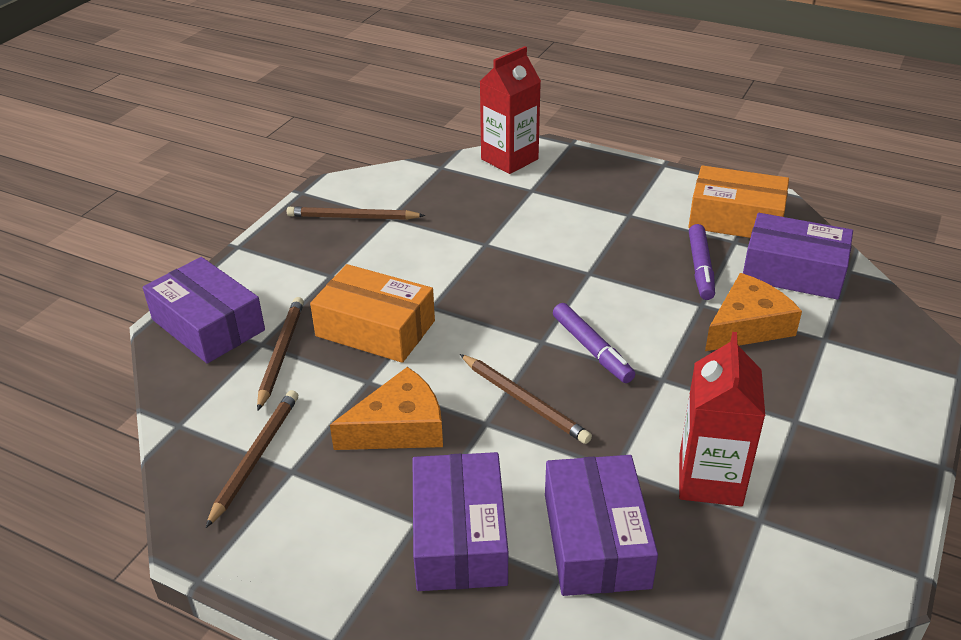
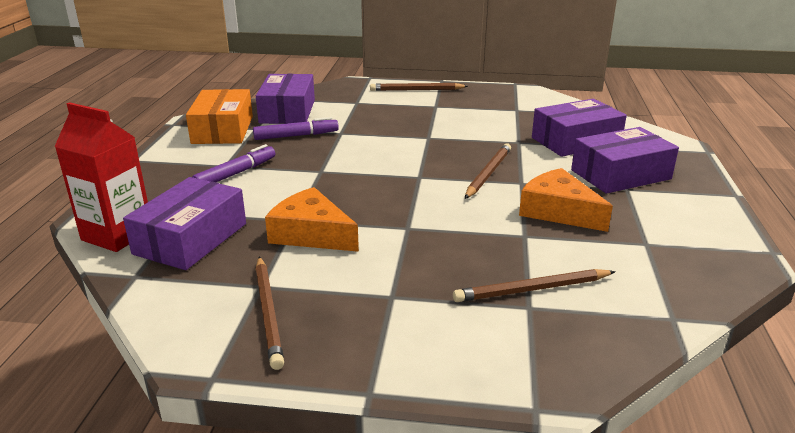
camera: 110 degrees left, 10 degrees down
purple box [143,257,265,364] -> purple box moved to [123,177,246,270]
brown pencil [206,390,298,528] -> brown pencil moved to [370,83,468,91]
orange box [310,264,435,363] -> none
purple marker [553,303,635,383] -> purple marker moved to [192,144,275,182]
red carton [679,332,765,507] -> none
orange cheese [705,273,802,351] -> orange cheese moved to [265,187,359,252]

